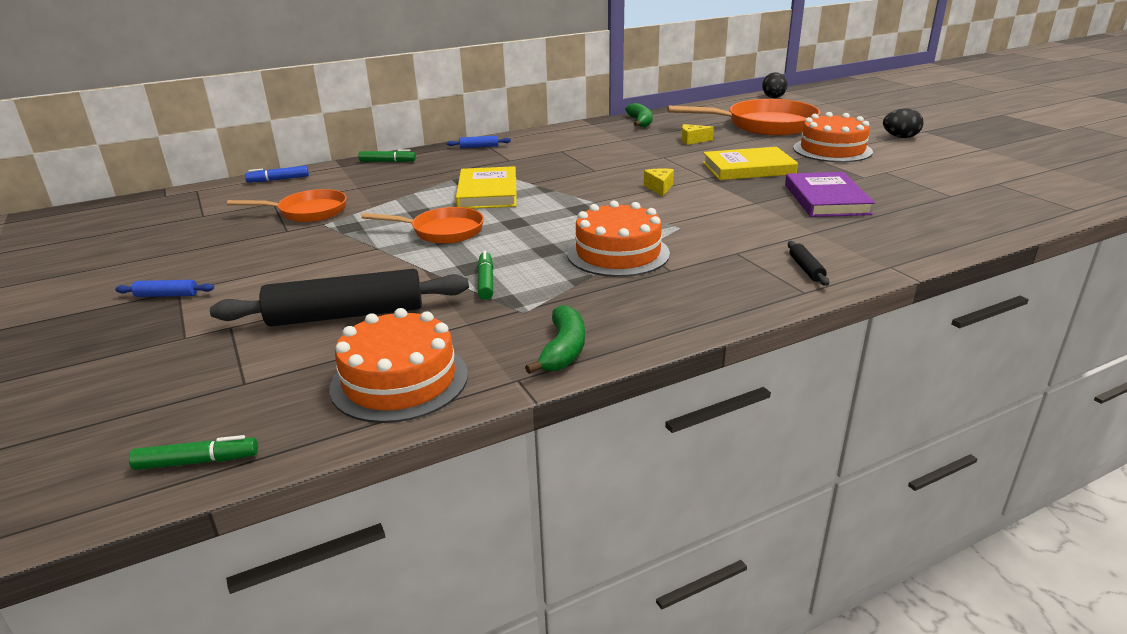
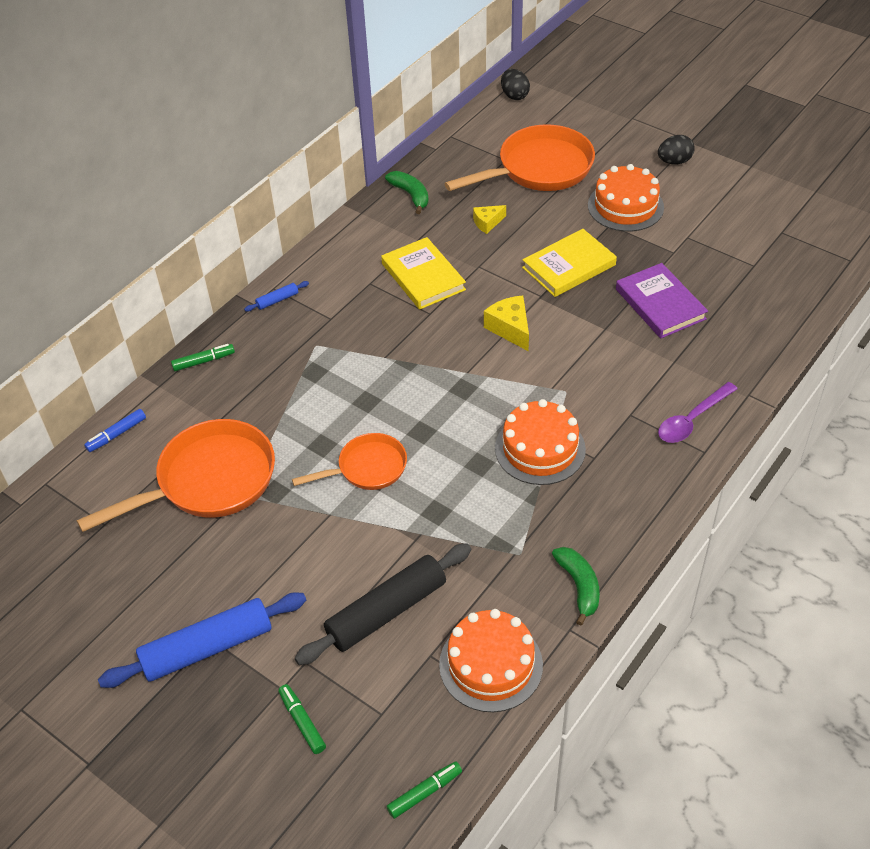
camera: 25 degrees left, 20 degrees up
blue rolling pin [115,280,214,297] -> blue rolling pin [98,592,306,688], size x2.39
orange pan [227,189,347,222] -> orange pan [77,419,275,532], size x1.72
yellow book [456,166,517,209] -> yellow book moved to [381,237,466,310]
green marker [477,251,494,300] -> green marker moved to [278,684,326,754]
yellow cheese [644,169,674,197] -> yellow cheese [484,295,529,351], size x1.53
black rolling pin [788,241,829,286] -> purple spoon [658,382,737,443]

